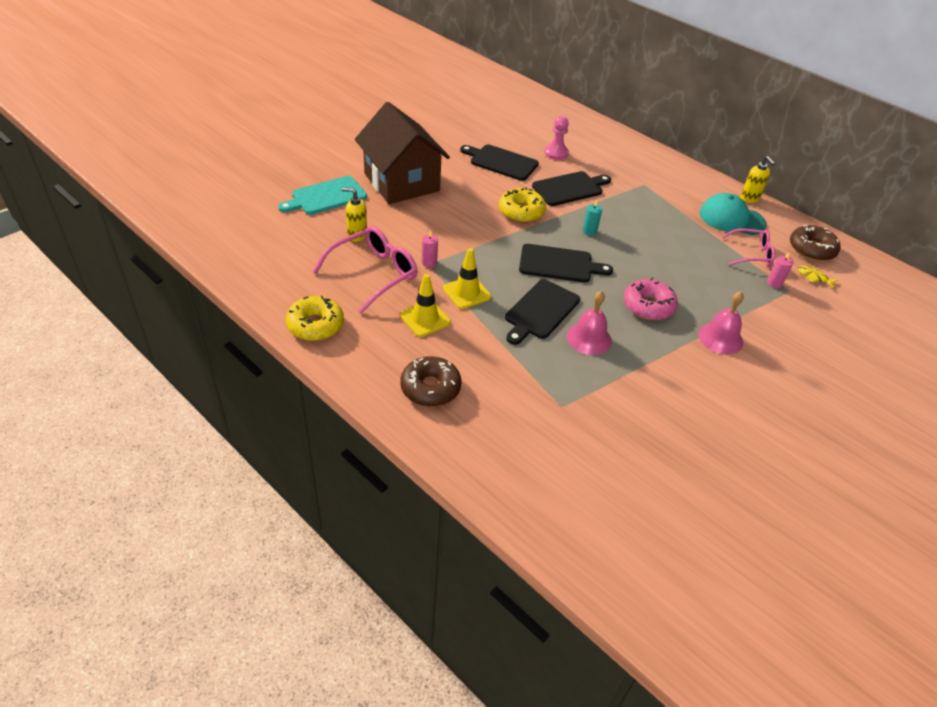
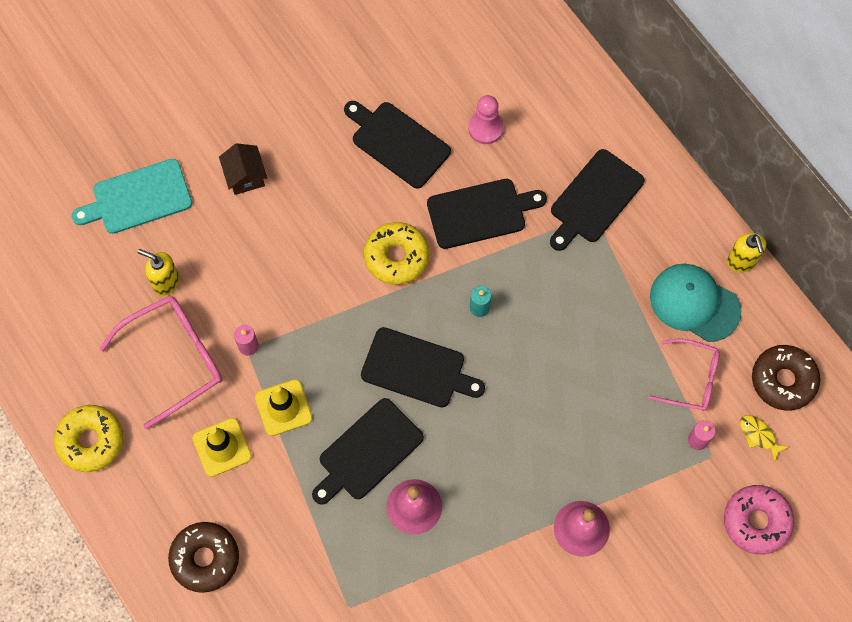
camera: 15 degrees right, 25 degrees up
brown house [355,102,450,204] -> brown house [219,143,267,195], size x0.40
pink donut [624,278,678,320] -> pink donut moved to [724,485,794,555]
none -> black cutting board [550,149,644,251]

